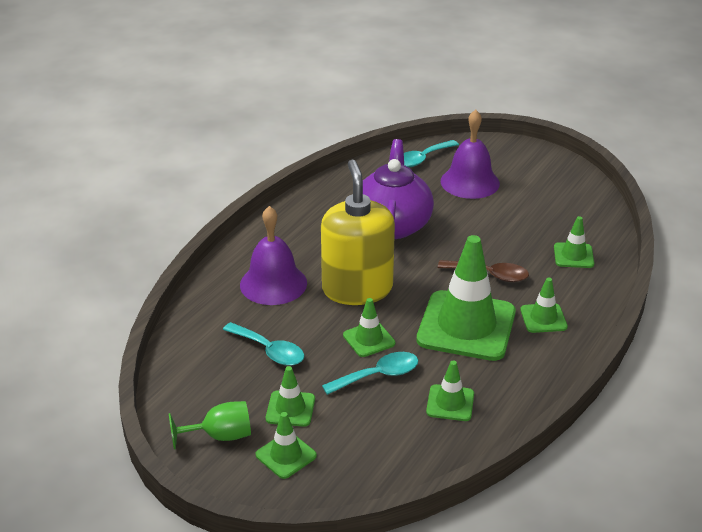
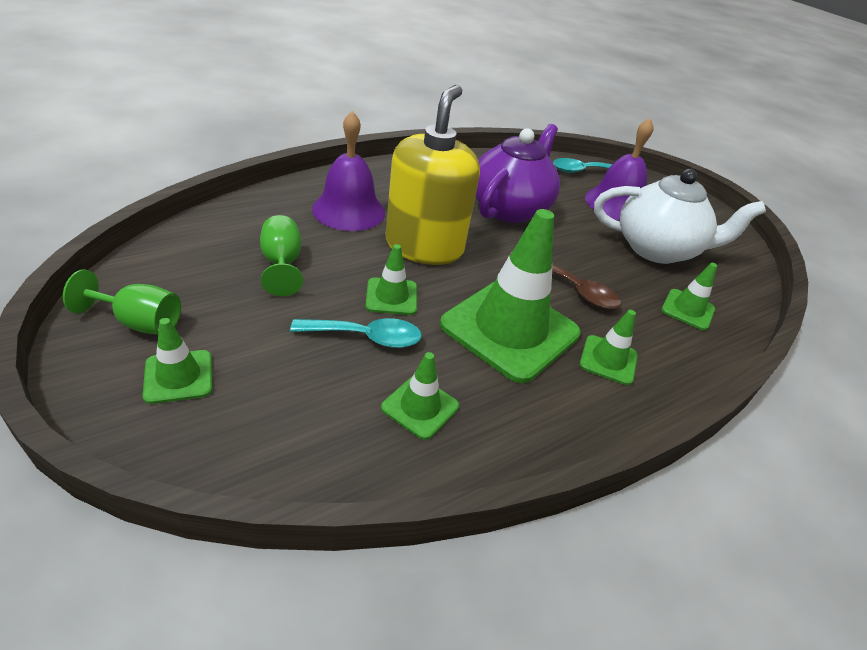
camera: 20 degrees right, 5 degrees up
turquoise spoon [223,322,304,366] -> green goblet [260,215,303,296]
green traffic cone [266,366,315,427] -> none
none -> white teapot [594,169,766,264]

